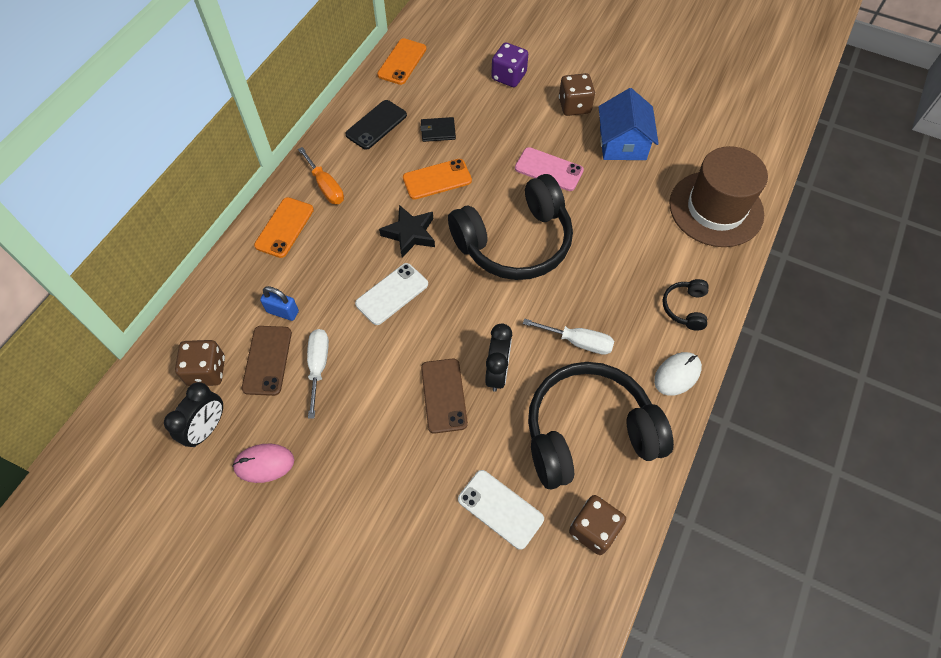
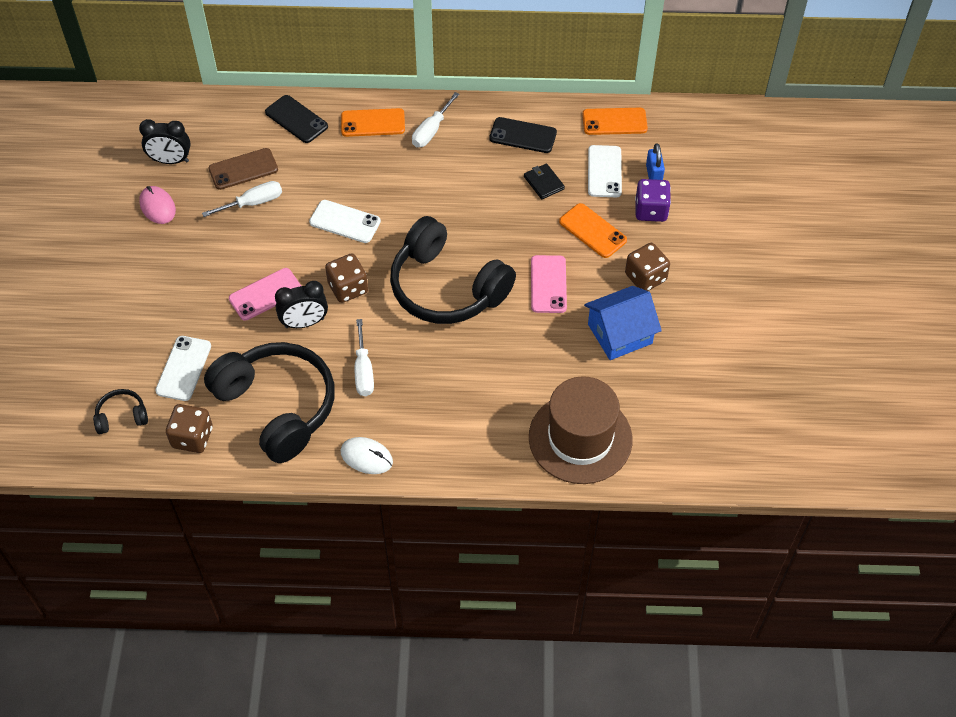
camera: 65 degrees right, 5 degrees down
brown dice [175,340,225,386] -> brown dice moved to [325,253,368,303]
blue padlock [260,286,299,321] -> blue padlock moved to [646,143,665,180]
orange screwdriver [298,147,344,204] -> white screwdriver [412,92,459,147]
black star [379,205,435,258] -> none
orange phone [403,159,472,200] -> orange phone moved to [559,203,627,258]
brown phone [421,359,468,433] -> pink phone [229,268,301,321]
black headphones [662,279,709,331] -> black headphones moved to [93,389,148,434]
none -> black phone [265,95,328,143]
none -> white phone [588,145,622,197]

